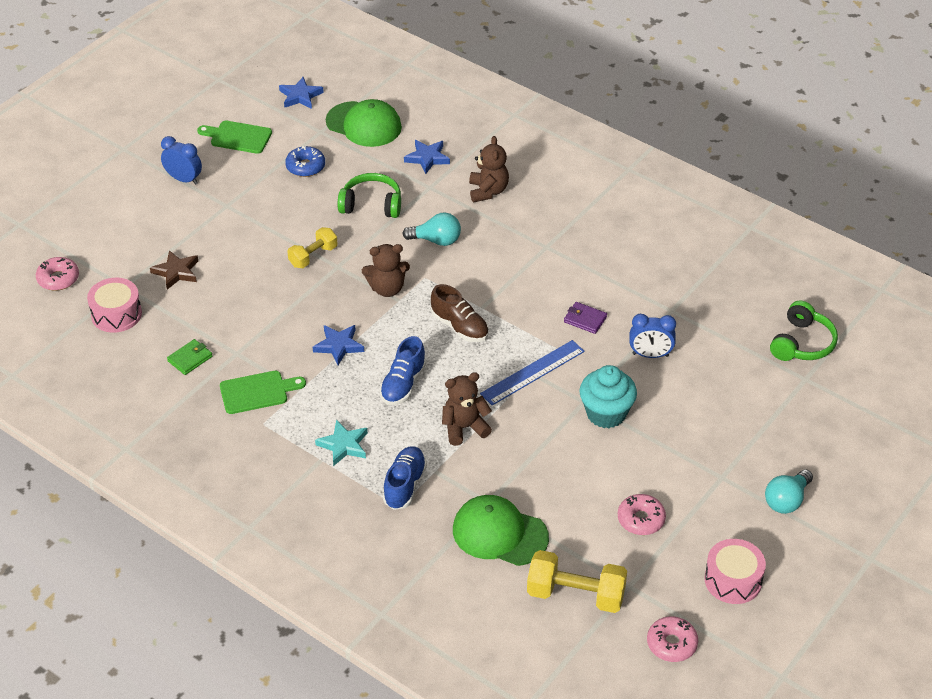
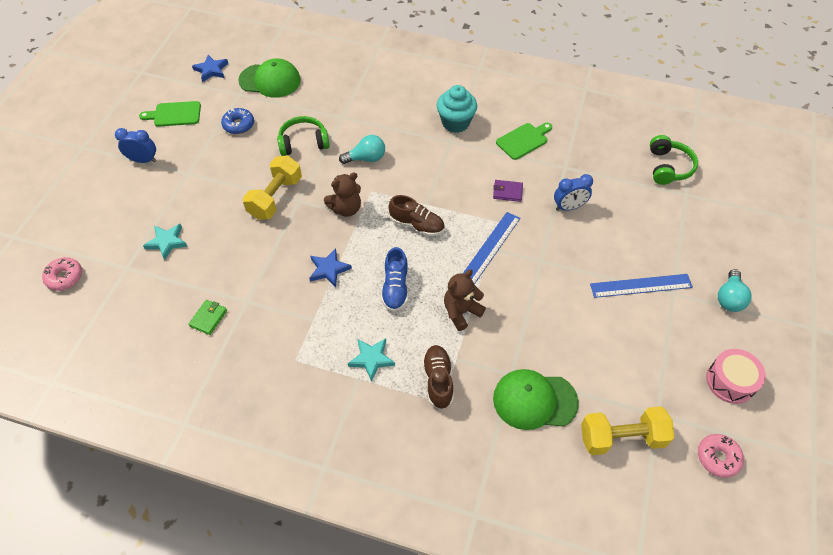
camera: 20 degrees left, 10 degrees up
pink drum [87,278,142,333] -> none
brown star [150,250,198,289] -> turquoise star [143,224,188,260]
green cutting board [220,371,306,414] -> green cutting board moved to [496,123,552,160]
yellow dumbbell [287,227,337,268] -> yellow dumbbell [243,155,302,220], size x1.60
blue shoe [383,446,427,510] -> brown shoe [422,345,454,409]
blue star [404,140,450,174] -> none
brown teddy bear [469,136,509,202] -> none
turquoise cupcake [579,365,637,428] -> turquoise cupcake moved to [437,85,477,133]
pink donut [618,494,666,535] -> none
none -> blue ruler [590,274,693,298]

